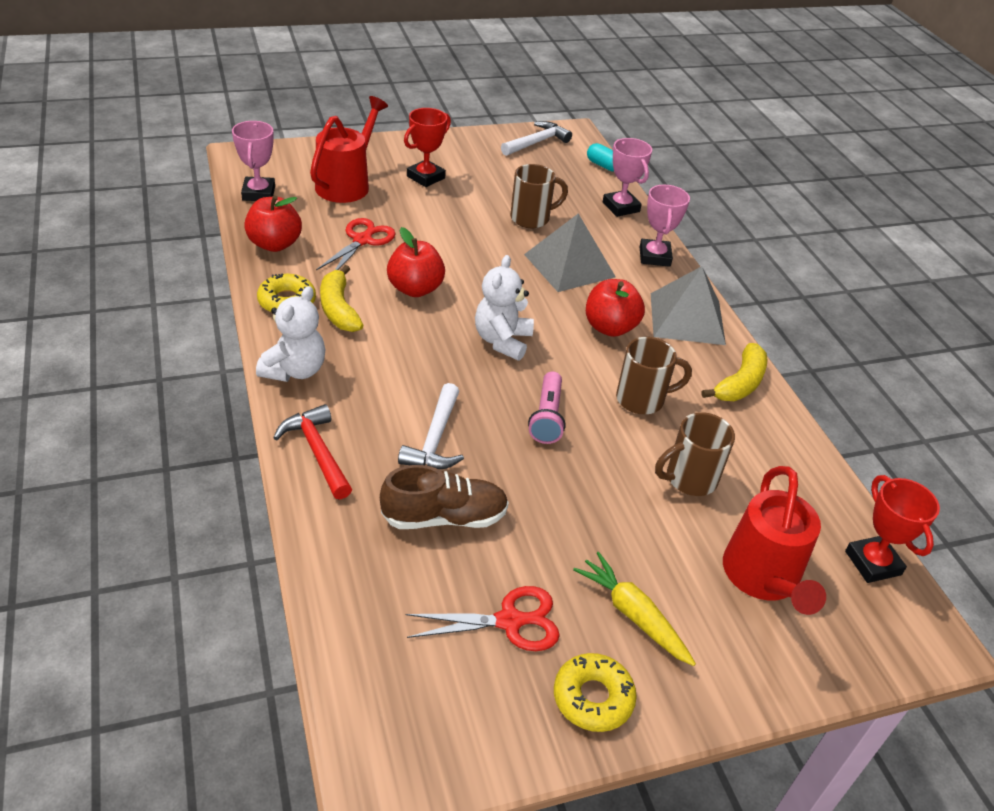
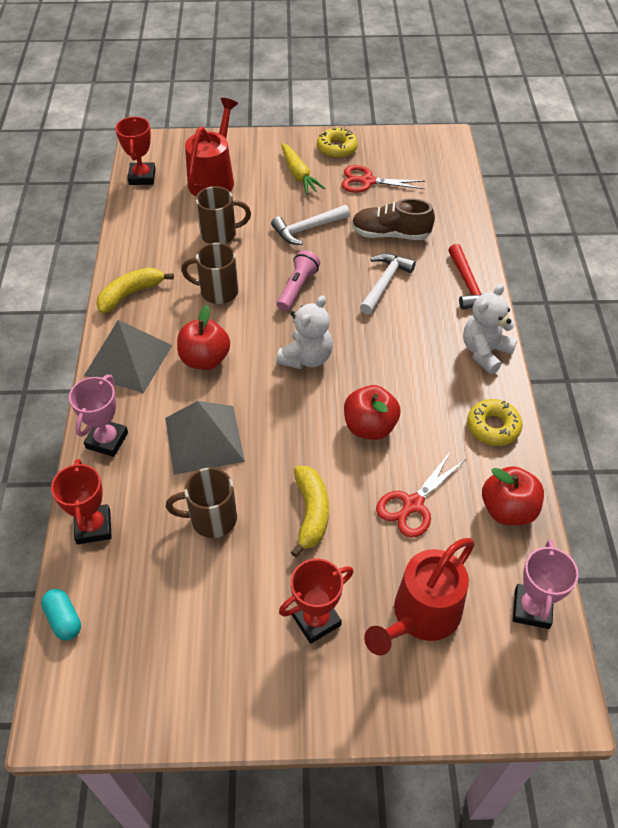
camera: 160 degrees left, 10 degrees up
yellow banana [320,265,363,332] -> yellow banana moved to [291,466,329,557]
white hammer [501,121,572,156] -> white hammer moved to [271,205,350,245]
pink trophy [603,138,652,217] -> red trophy [51,459,112,544]

